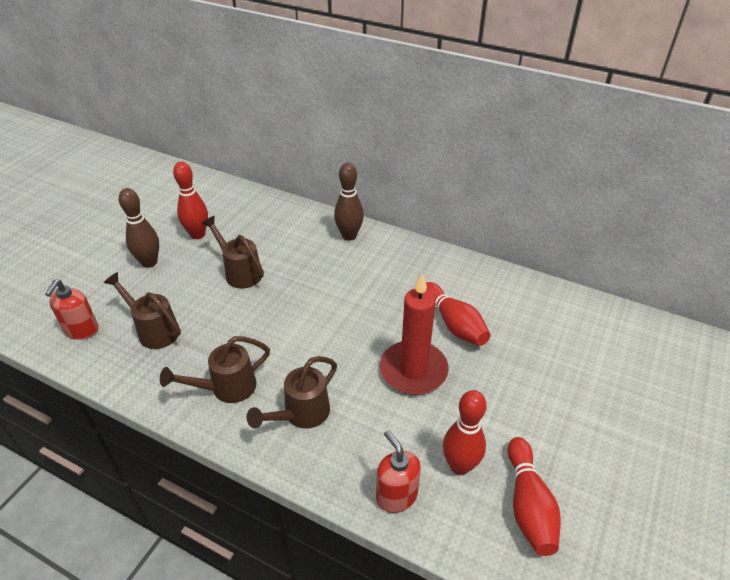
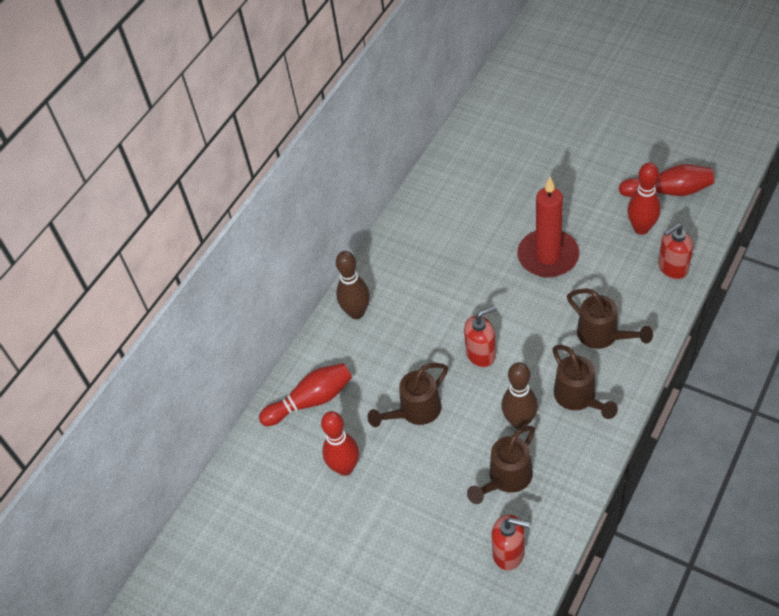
camera: 80 degrees left, 10 degrees up
brown bowling pin [119,188,159,268] -> brown bowling pin moved to [501,362,538,429]
red bowling pin [426,282,490,346] -> red bowling pin moved to [259,363,352,426]
none -> red soap dispenser [464,306,496,367]

